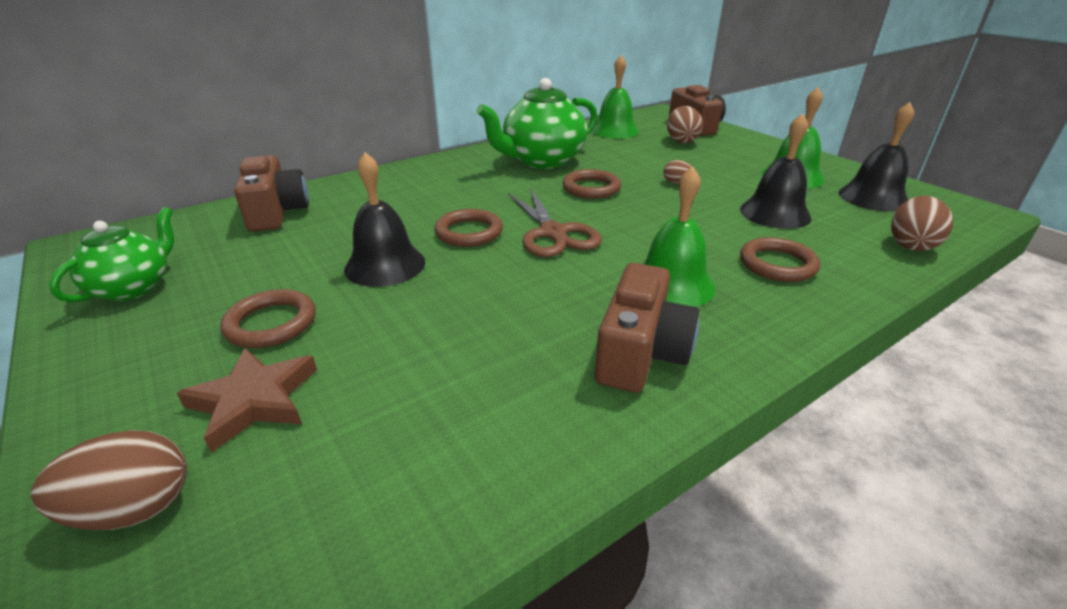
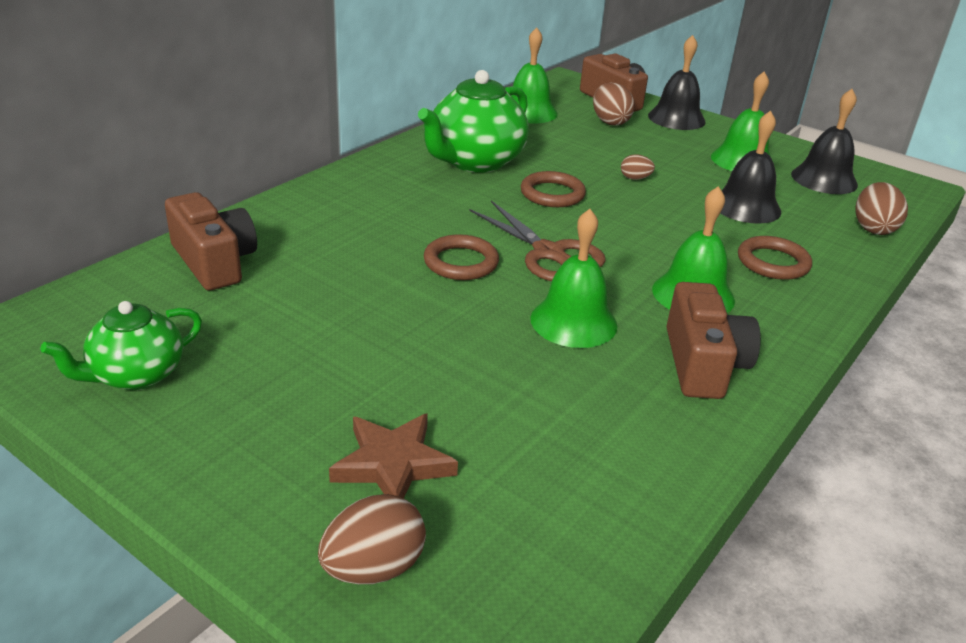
camera: 20 degrees left, 0 degrees up
green teapot [49,207,174,303] -> green teapot turned 135 degrees counterclockwise [41,301,202,390]
brown ring [220,289,316,348] -> none
black bell [344,152,425,287] -> black bell moved to [648,35,706,130]
none -> green bell [531,209,617,348]

